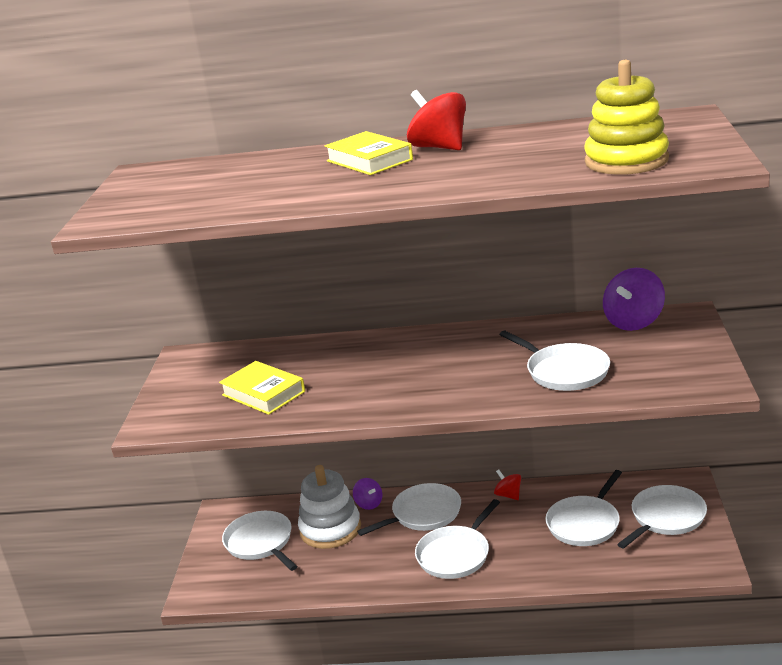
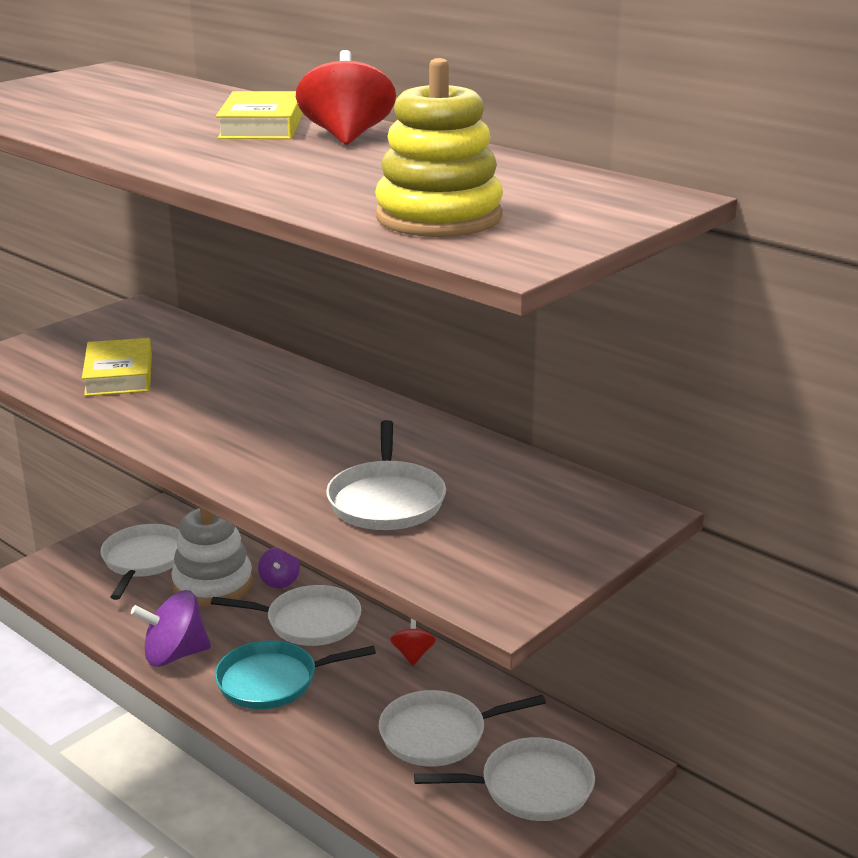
camera: 35 degrees right, 0 degrees up
white pan [415,499,500,579] -> turquoise pan [215,640,376,709]
purple spinning top [603,268,665,331] -> purple spinning top moved to [131,590,211,667]

